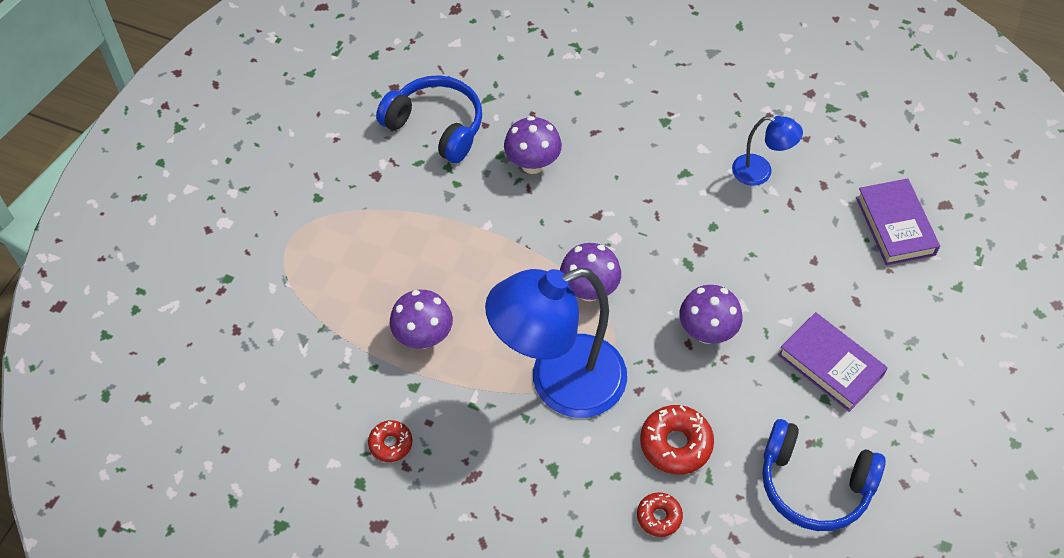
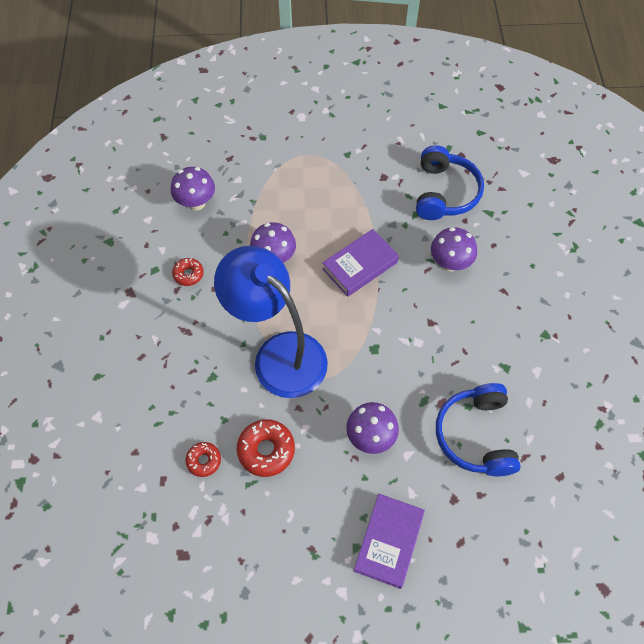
camera: 65 degrees right, 5 degrees up
purple mushroom [560,243,621,301] -> purple mushroom moved to [171,167,215,211]
blue lamp [732,116,803,186] -> none
blue headphones [762,419,886,531] -> blue headphones moved to [436,383,521,476]
purple book [856,178,940,265] -> purple book moved to [322,229,399,297]

